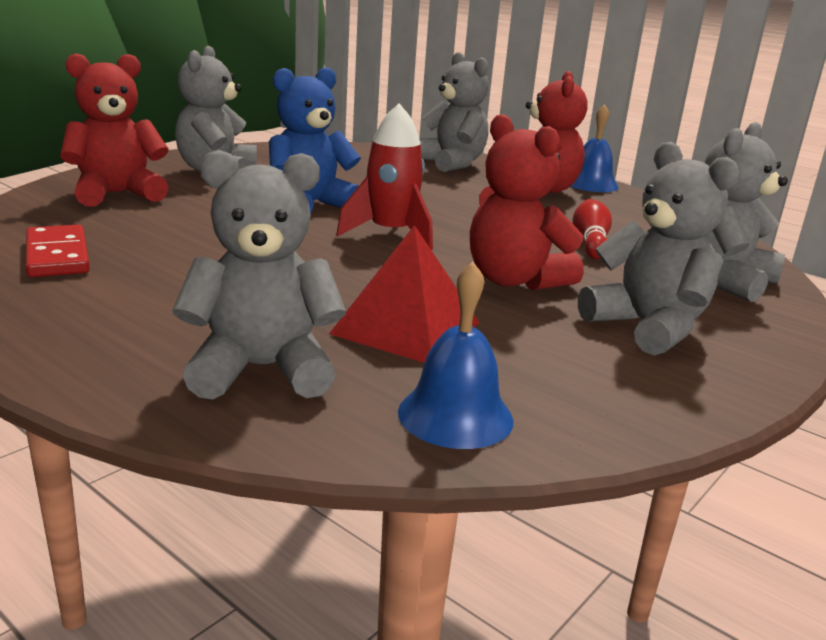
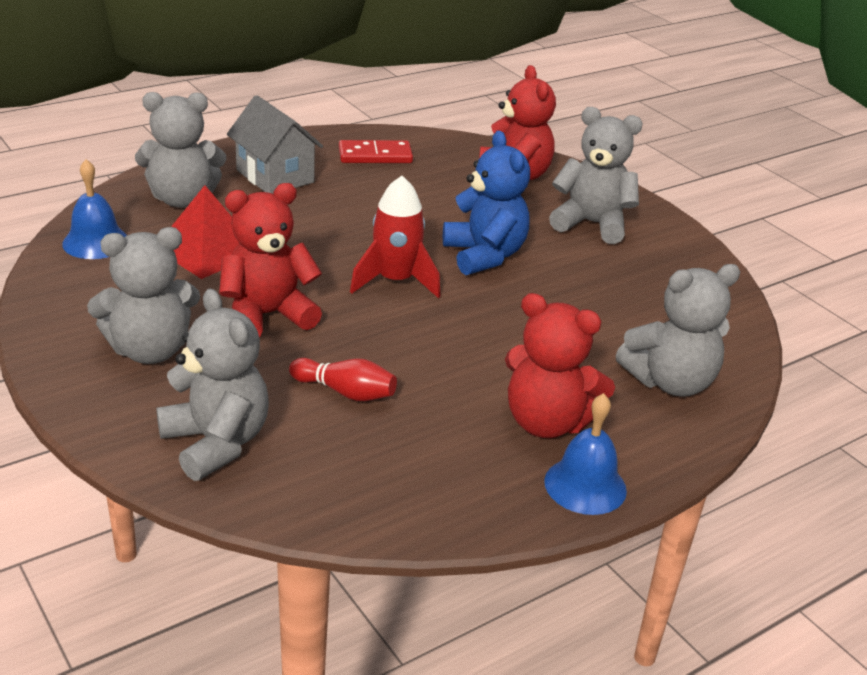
camera: 105 degrees right, 10 degrees up
grey teddy bear [172,150,346,399] -> grey teddy bear turned 75 degrees clockwise [135,92,226,208]
none -> grey house [227,95,323,194]

